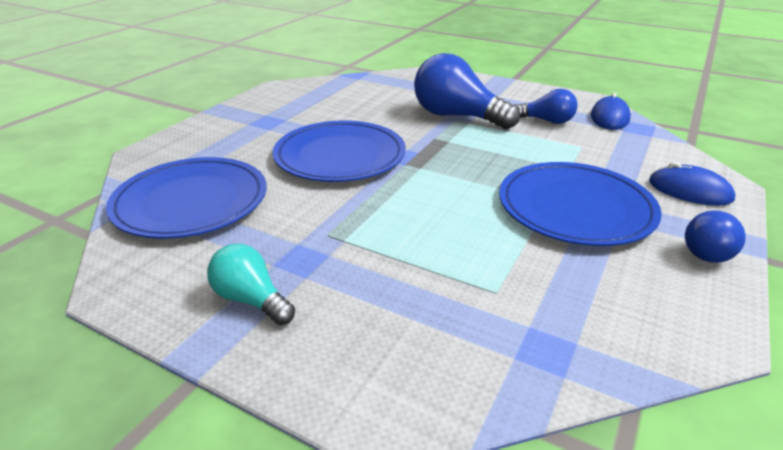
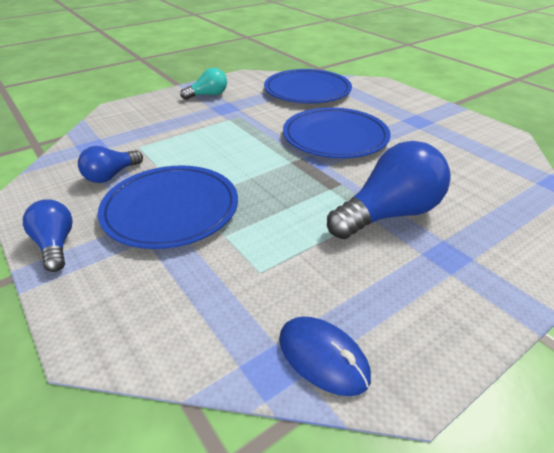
camera: 115 degrees right, 5 degrees up
blue light bulb [516,89,578,124] -> blue light bulb moved to [78,146,143,183]
blue mouse [649,162,735,206] -> none

